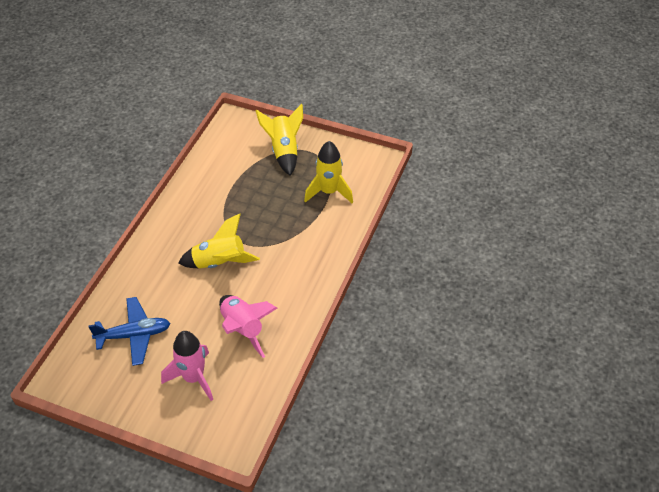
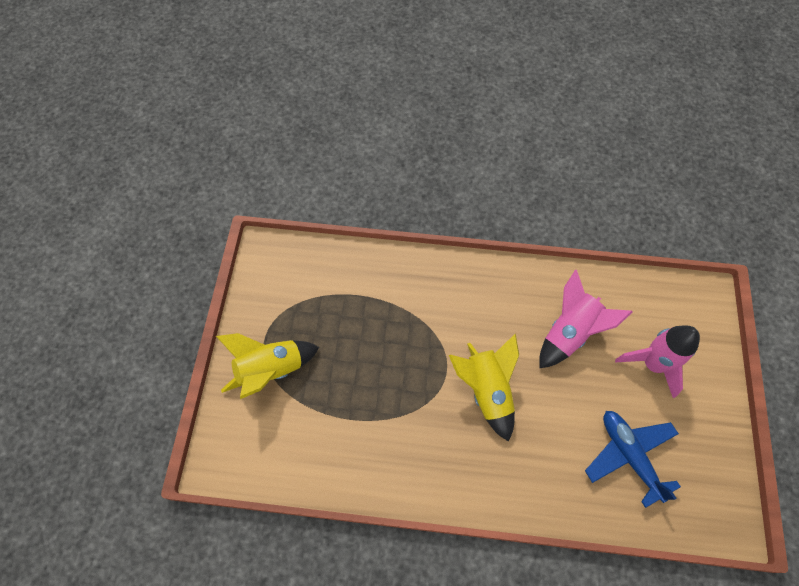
camera: 105 degrees left, 15 degrees up
yellow rocket [304,141,353,203] -> none

